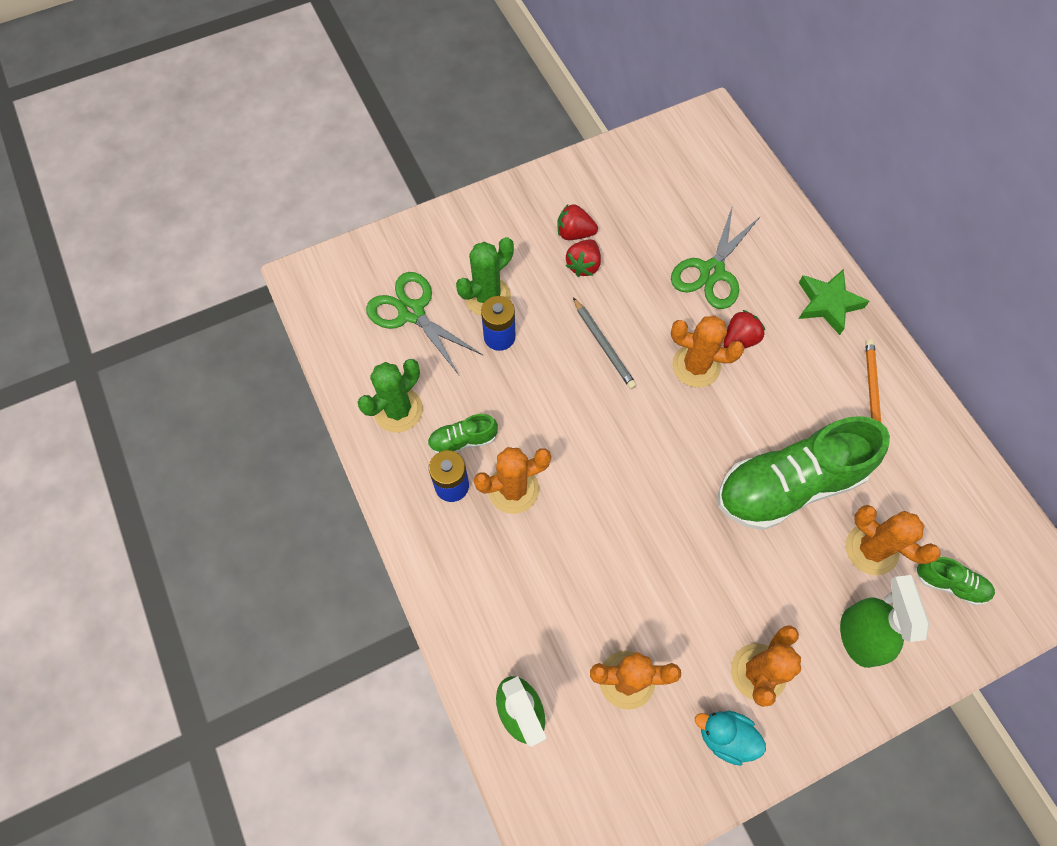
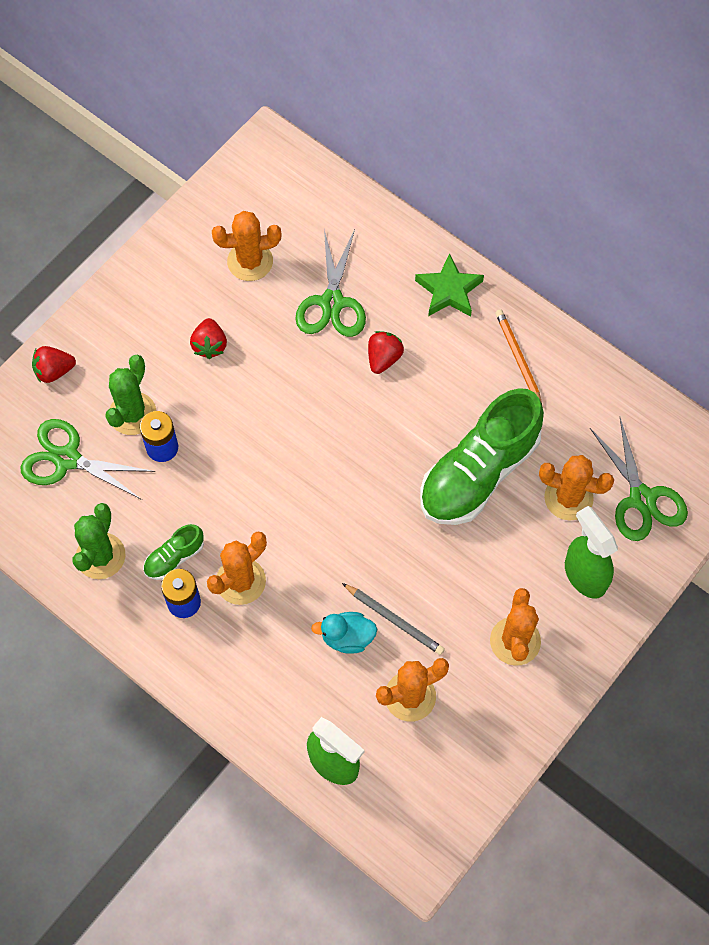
camera: 25 degrees left, 0 degrees up
red strawberry [557,204,598,240] -> red strawberry moved to [32,346,76,383]
grey pencil [573,297,637,389] -> grey pencil moved to [342,583,445,655]
orange cactus [671,316,744,388] -> orange cactus moved to [212,211,282,281]
turquoise duck [695,711,766,766] -> turquoise duck moved to [311,612,377,654]
green shoe [916,557,995,606] -> green scissors [590,418,688,541]

